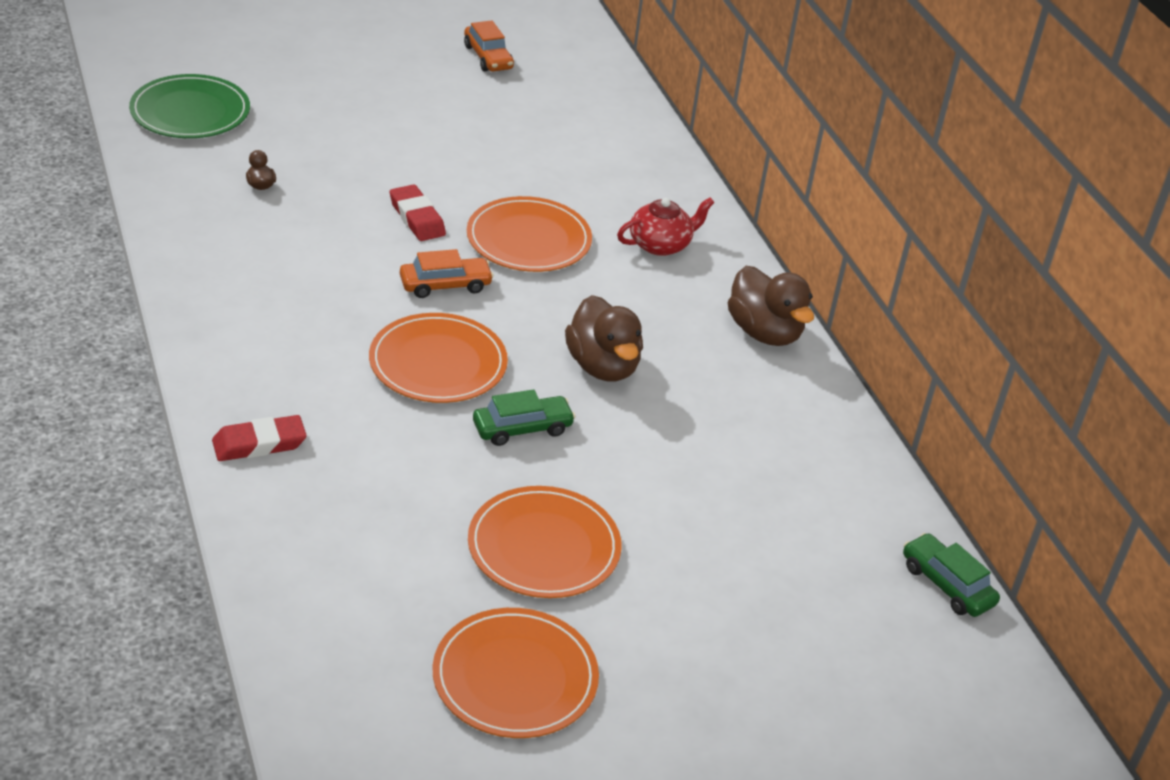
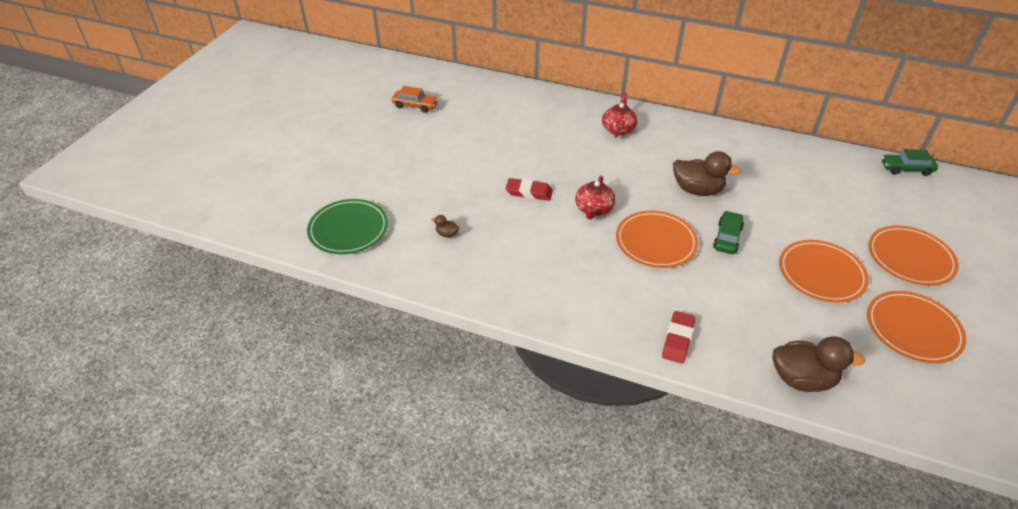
camera: 45 degrees left, 5 degrees up
orange car [400,249,494,298] -> red teapot [575,176,616,219]
orange plate [467,196,592,272] -> orange plate moved to [868,225,959,286]
brown duck [728,266,814,346] -> brown duck moved to [773,336,865,392]

